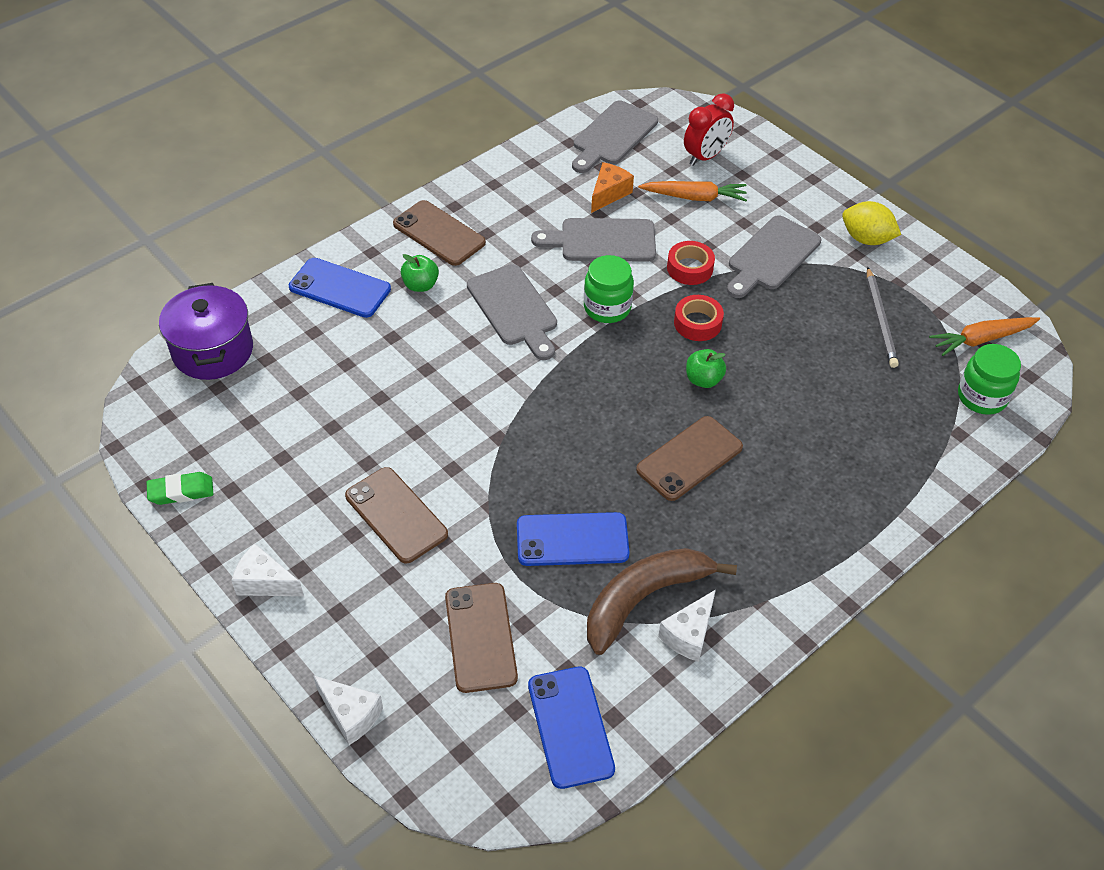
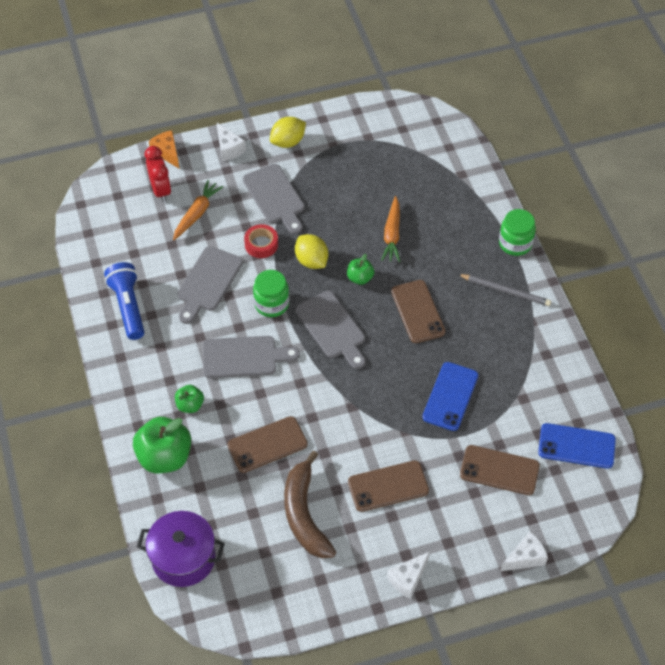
camera: 65 degrees left, 5 degrees up
green eraser [147,472,213,505] -> none
blue phone [289,258,391,318] -> green apple [133,417,191,473]
brown phone [393,200,486,266] -> brown phone moved to [227,416,308,473]
grey cutting board [572,100,658,173] -> grey cutting board moved to [295,291,365,369]
brown banana [587,548,737,655] -> brown banana moved to [284,451,336,558]
orange cheese [591,162,634,213] -> orange cheese moved to [149,130,179,168]
white cheese [658,590,716,662] -> white cheese moved to [217,123,246,161]
red tape [674,295,724,341] -> yellow lemon [295,234,328,269]
grey pencil [867,267,899,368] -> grey pencil moved to [458,274,551,306]
orange carrot [929,317,1040,356] -> orange carrot moved to [381,196,400,262]
green jar [958,344,1021,415] -> green jar moved to [499,209,536,256]
none -> blue flashlight [104,262,145,340]

